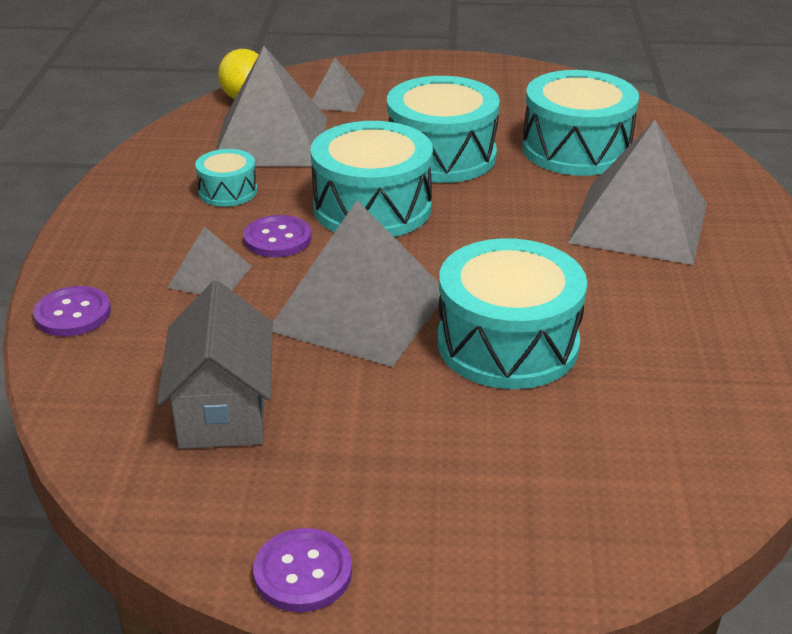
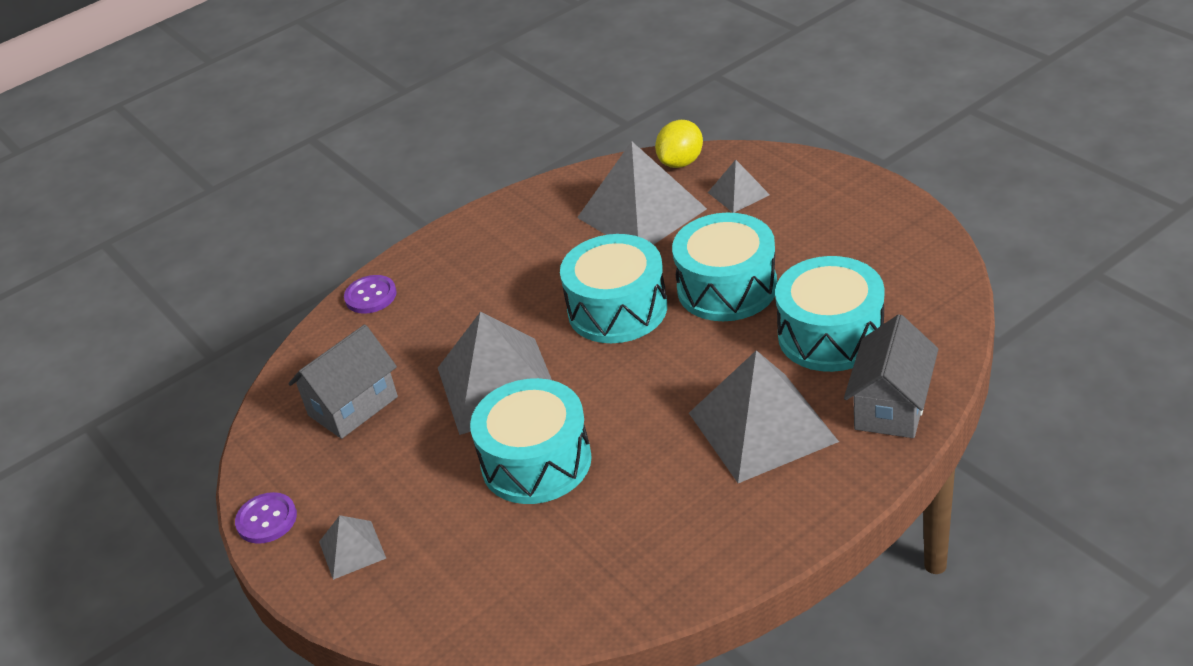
camera: 55 degrees right, 5 degrees up
grey pyramid [168,227,252,294] -> grey pyramid moved to [319,515,386,580]
turquoise drum [195,149,257,207] -> none
purple button [244,215,311,257] -> none
none -> grey house [844,314,938,438]

